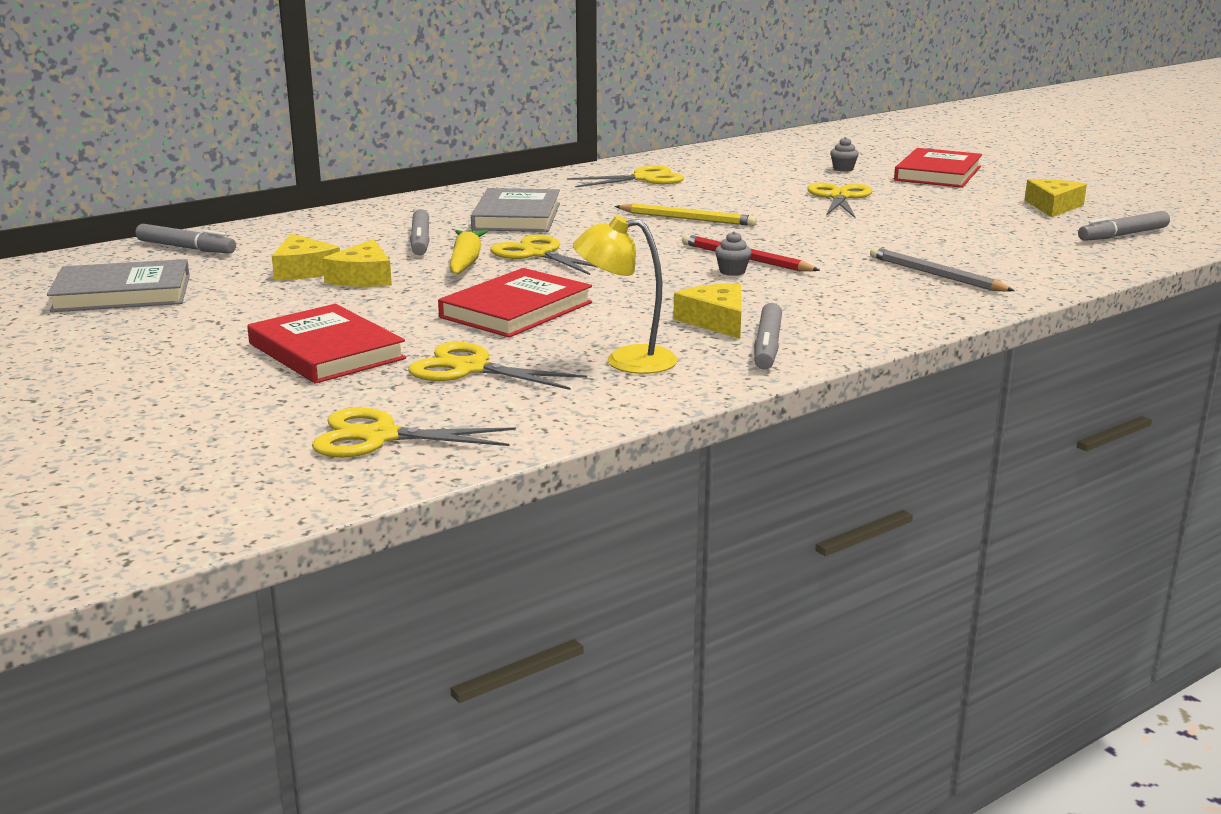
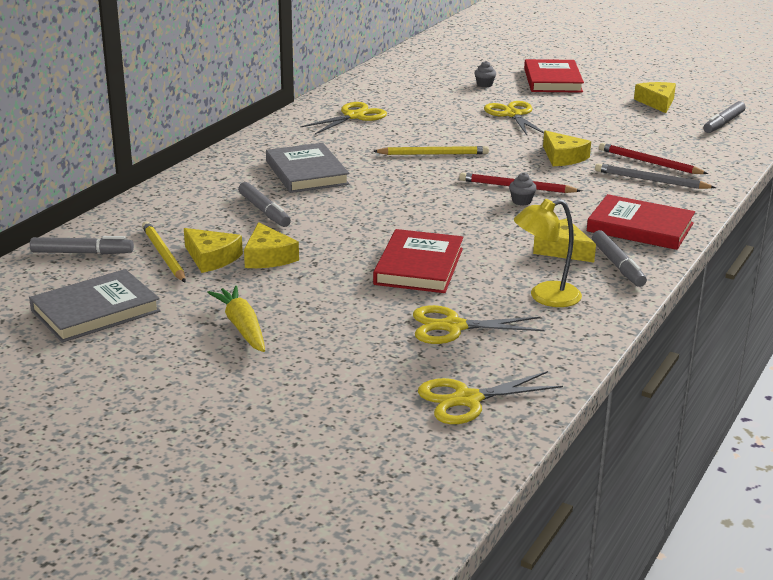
camera: 25 degrees left, 5 degrees up
red book [247,304,406,384] -> red book moved to [587,194,695,250]
yellow carrot [450,230,488,274] -> yellow carrot moved to [207,286,265,352]
yellow scissors [490,234,597,275] -> none
none -> yellow pencil [142,221,186,283]
none -> yellow cheese [543,130,591,166]
none -> red pencil [599,143,708,174]

